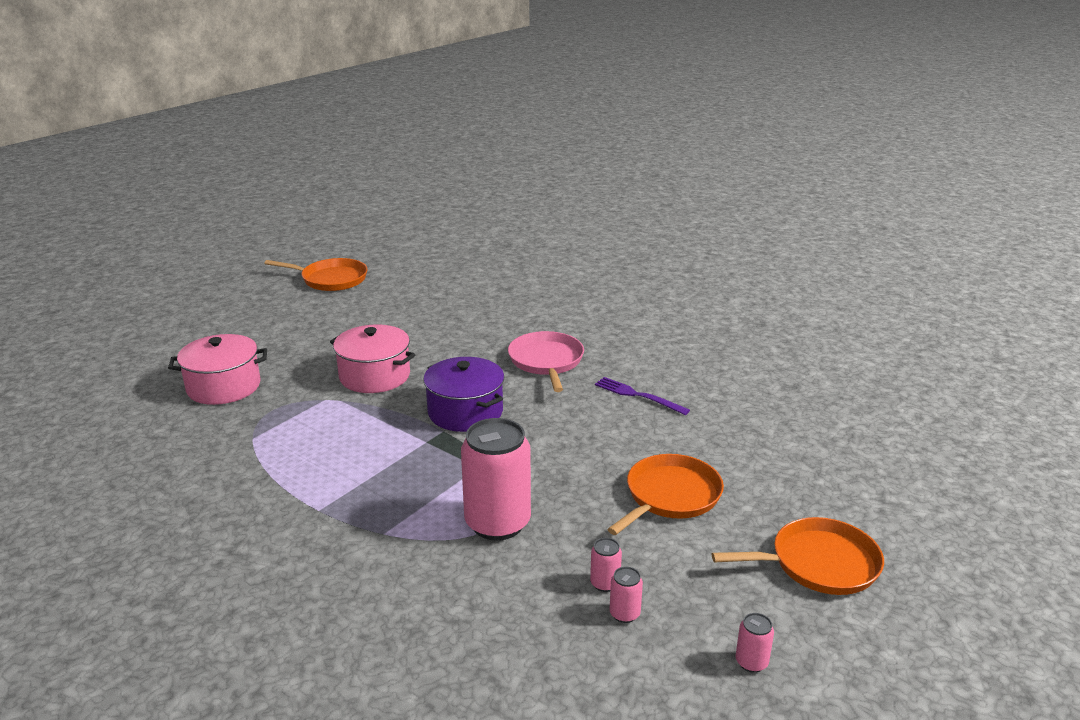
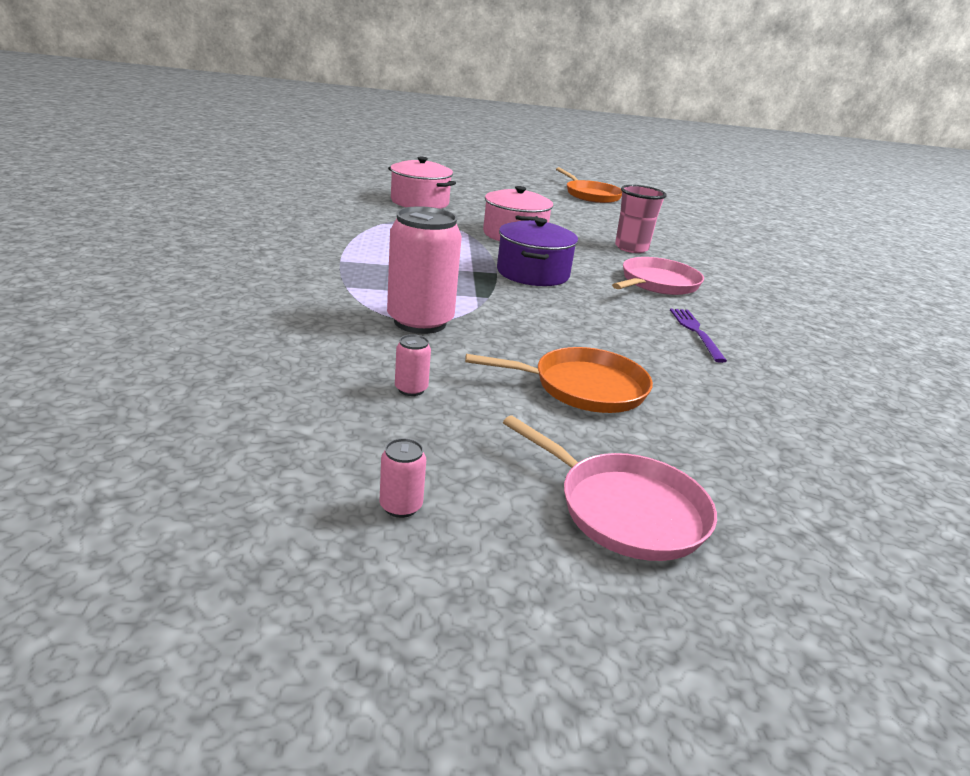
camera: 45 degrees right, 0 degrees up
pink can [609,567,643,623] -> none
orange pan [712,517,884,595] -> pink pan [503,415,717,561]
none -> pink cup [615,185,667,253]

